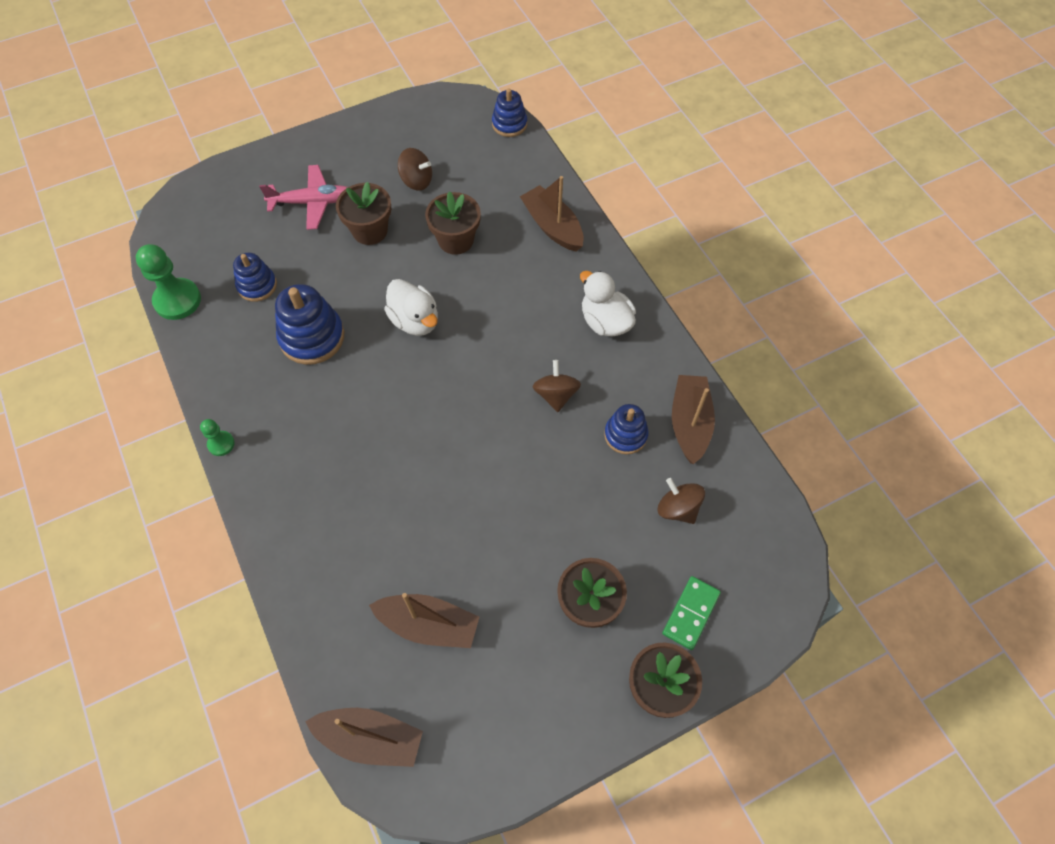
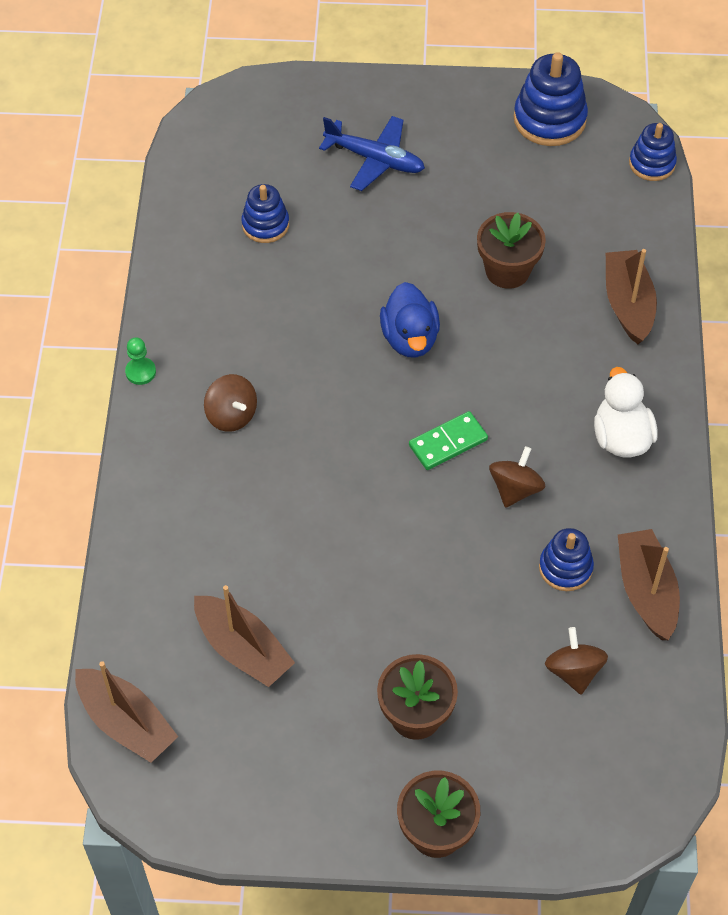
camera: 30 degrees right, 5 degrees down
green pawn [136,244,201,320] -> none
pink plane [259,165,348,230] -> blue plane [319,116,425,191]
blue stacking toy [275,284,344,365] -> blue stacking toy moved to [514,52,588,146]
brown flower pot [336,182,391,245] -> none
white duck [384,279,438,336] -> blue duck [380,282,440,358]
brown spinning top [398,148,432,190] -> brown spinning top moved to [204,374,257,432]
green domino [662,576,721,650] -> green domino moved to [409,411,488,470]
brown boat [672,375,715,464] -> brown boat turned 45 degrees counterclockwise [618,529,680,640]

